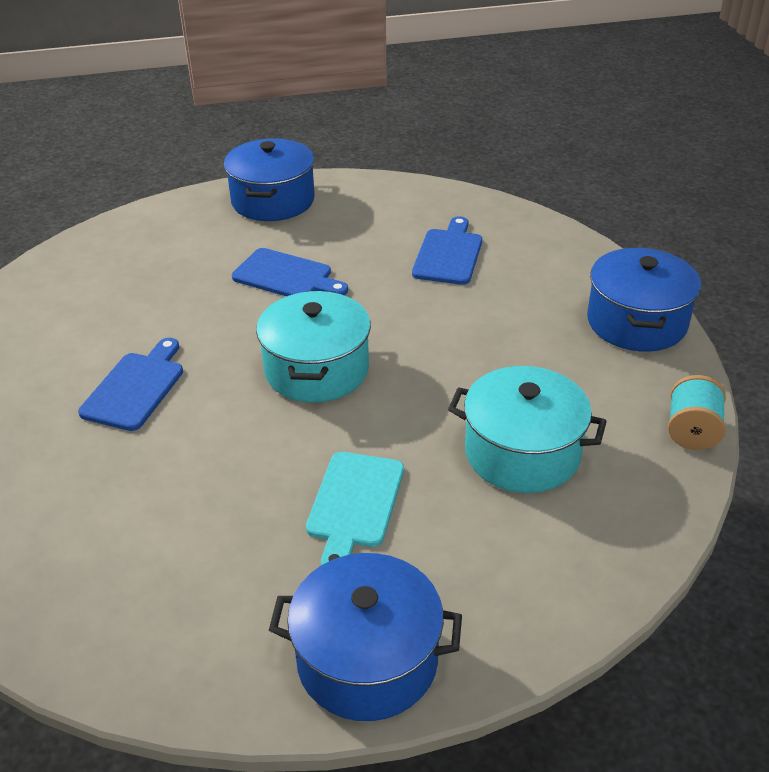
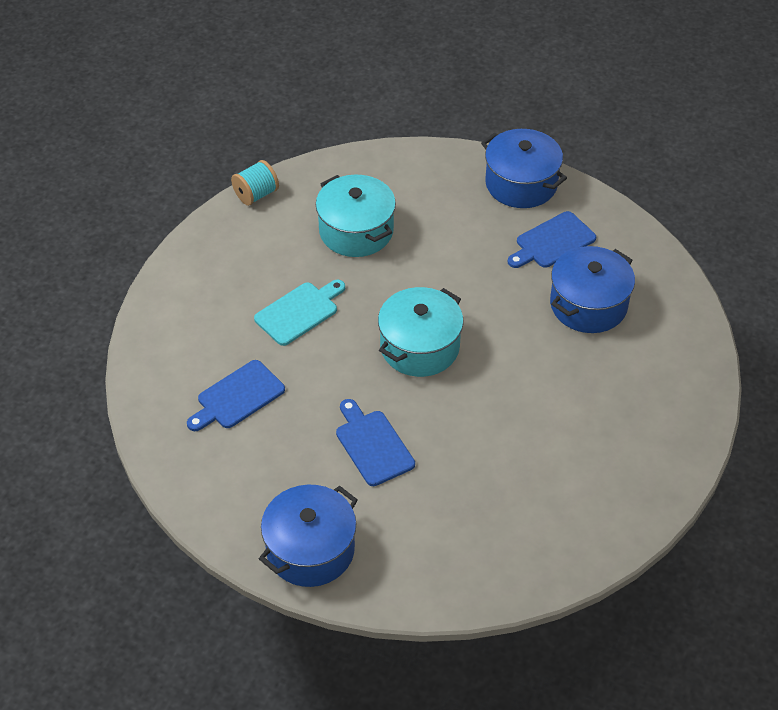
camera: 145 degrees left, 10 degrees up
blue cutting board [78,338,183,431] -> blue cutting board moved to [508,211,596,268]
turquoise cutting board [306,452,404,565] -> turquoise cutting board moved to [254,280,345,346]
blue pot [587,248,701,352] -> blue pot moved to [550,246,635,333]

